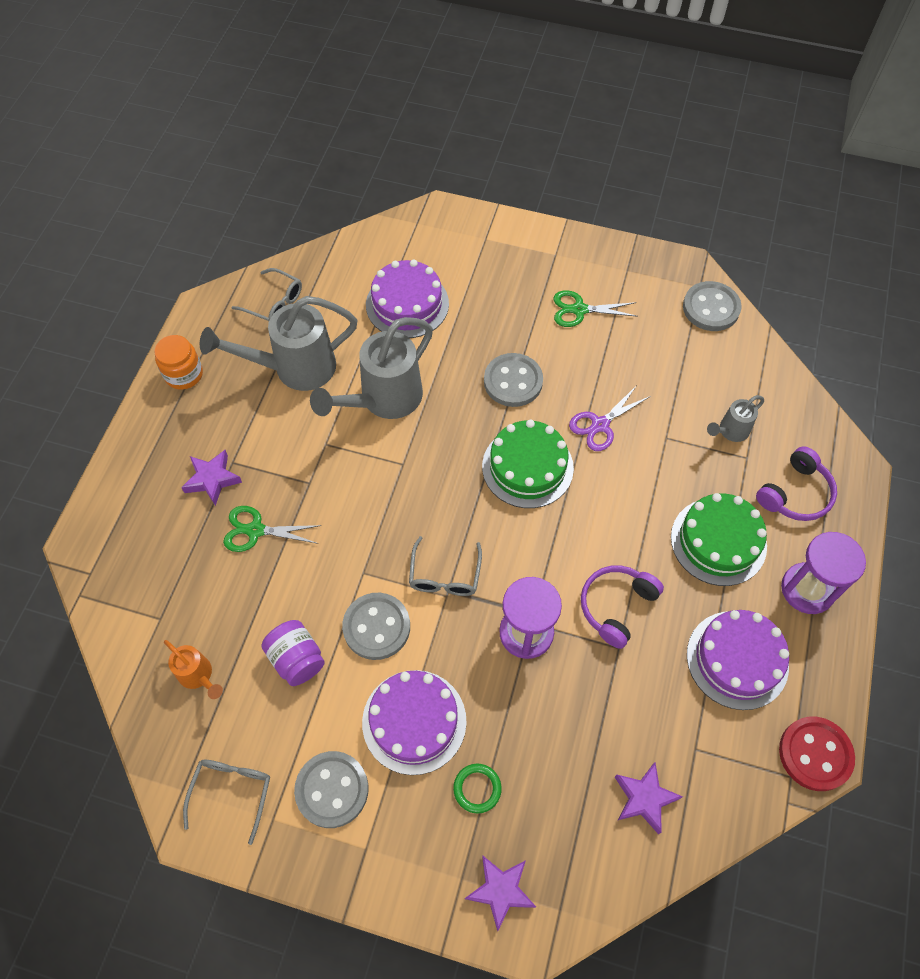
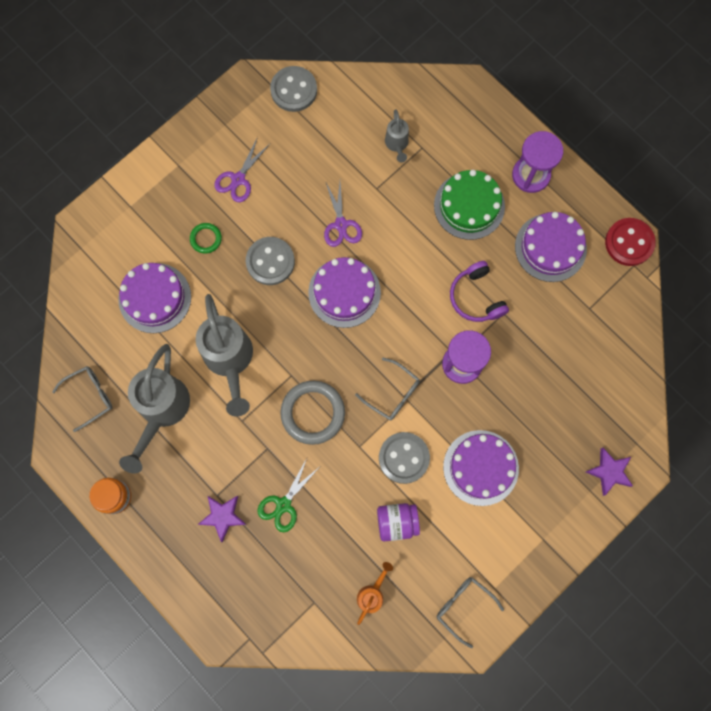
camera: 60 degrees left, 15 degrees up
orange watering can [164,640,223,699] -> orange watering can turned 45 degrees counterclockwise [357,562,393,625]
grey button [294,751,369,828] -> none
green ring [453,764,502,814] -> green ring moved to [190,223,222,253]
green cake [482,419,574,508] -> purple cake [308,257,381,328]
green scissors [553,290,638,327] -> purple scissors [214,137,270,202]
purple star [615,762,683,835] -> none
purple headphones [756,446,837,521] -> none
none -> grey ring [280,381,345,445]

